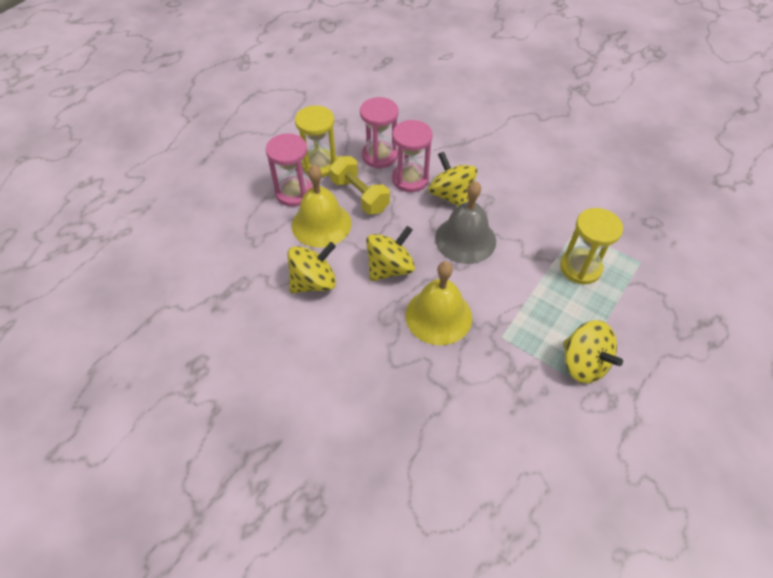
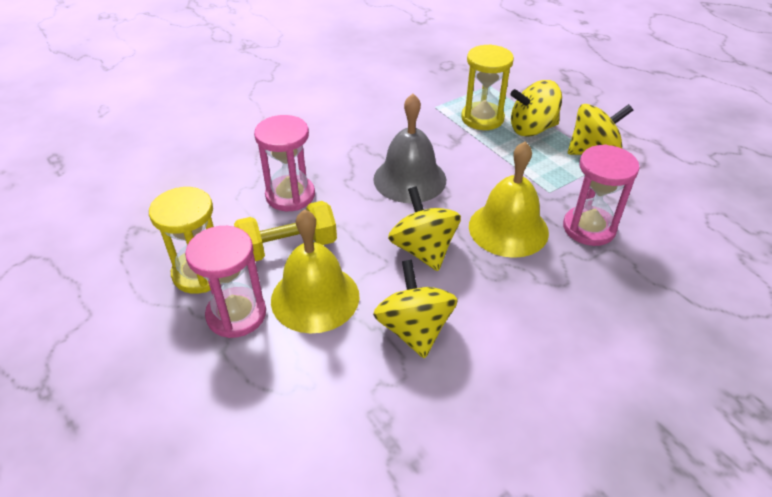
camera: 70 degrees left, 10 degrees down
pink hourglass [360,97,399,168] -> pink hourglass moved to [563,145,640,246]
yellow spinning top [428,152,477,206] -> yellow spinning top moved to [511,80,562,137]

